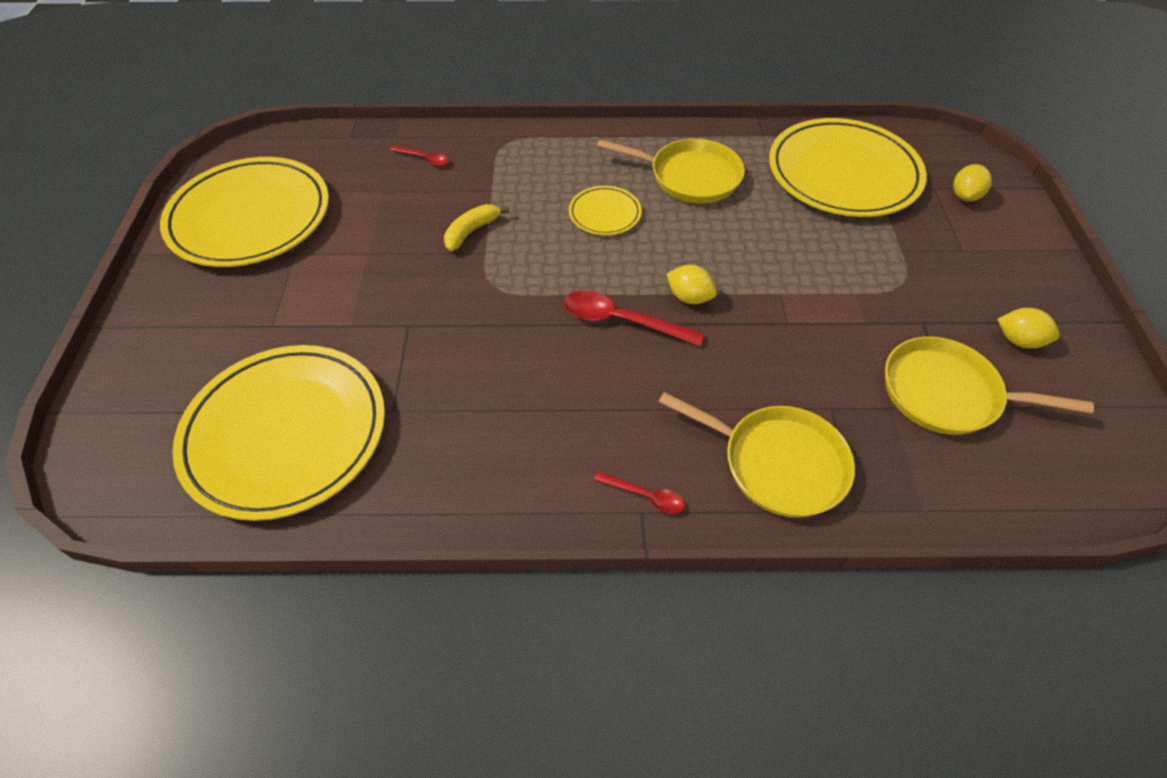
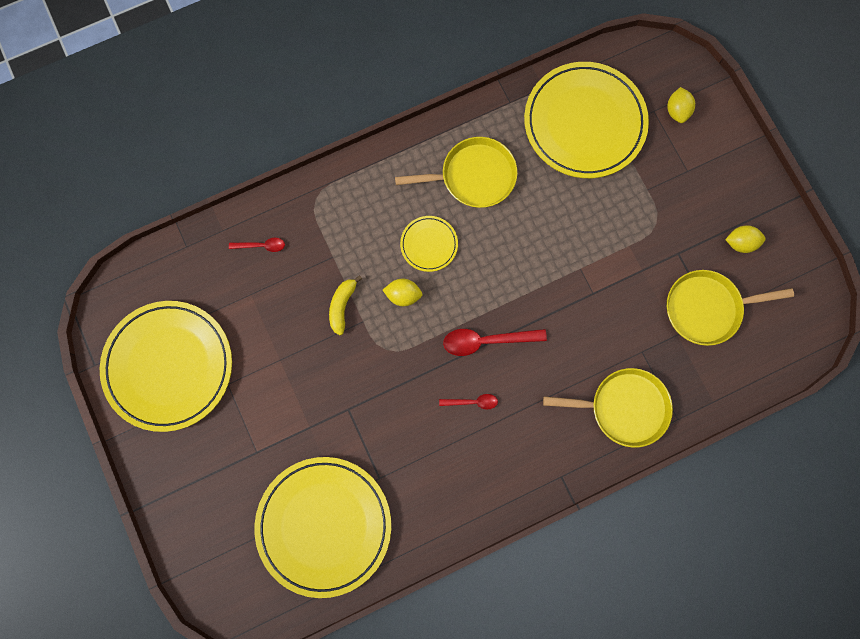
camera: 25 degrees left, 25 degrees up
red spoon [593,471,685,514] -> red spoon moved to [439,394,498,410]
yellow lemon [667,265,717,304] -> yellow lemon moved to [383,279,422,306]

